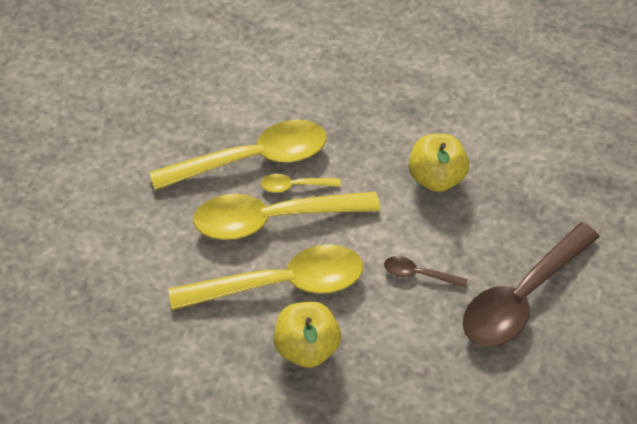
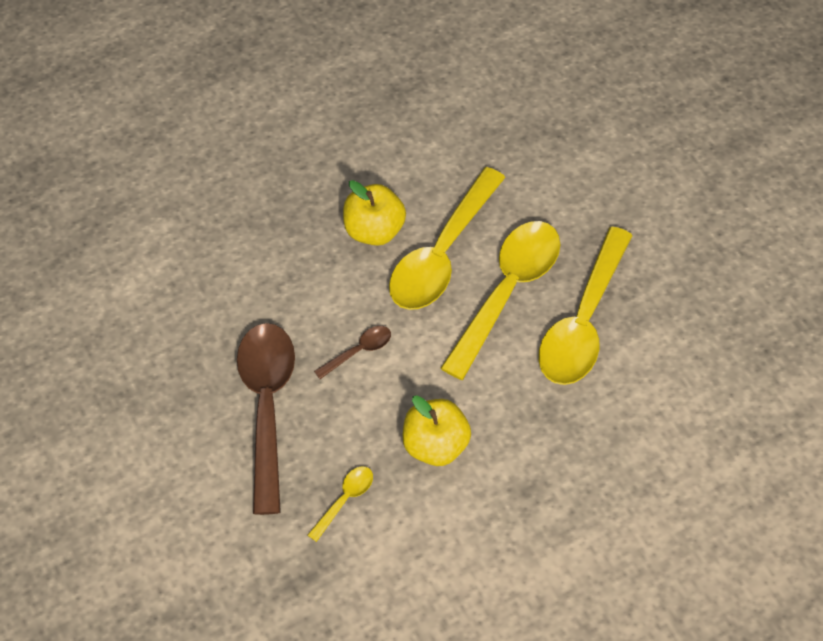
camera: 135 degrees right, 5 degrees up
yellow spoon [261,174,341,193] -> yellow spoon moved to [308,466,373,542]

